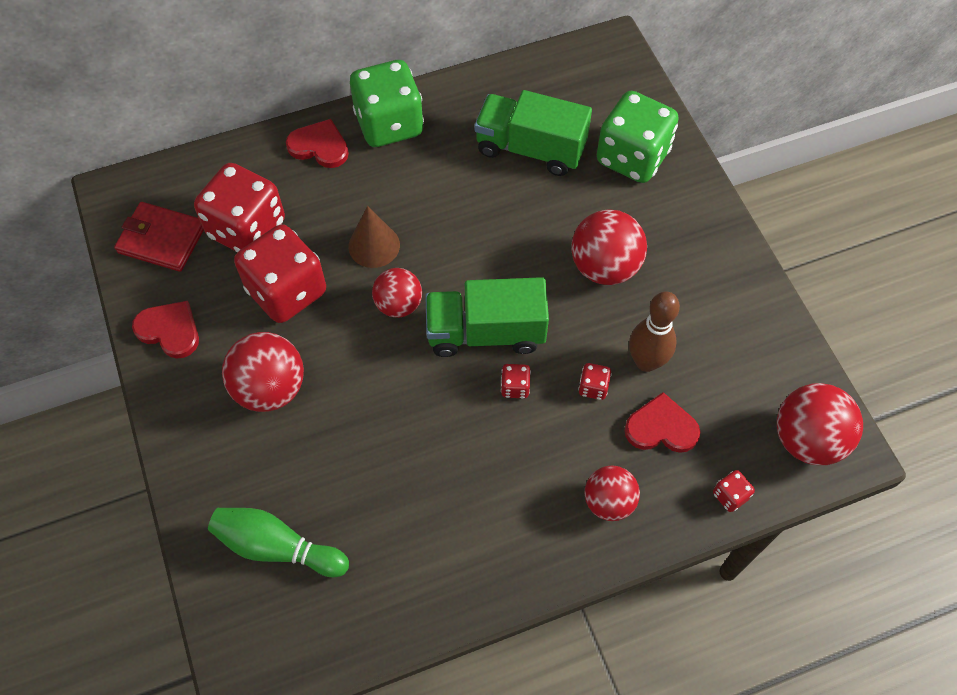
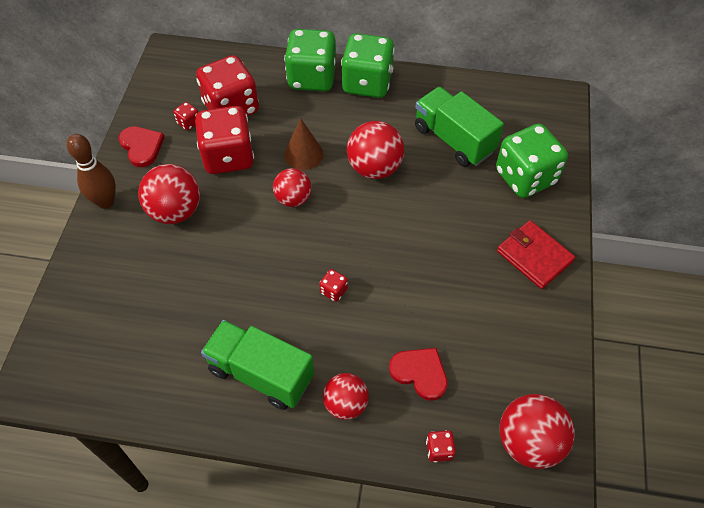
camera: 30 degrees right, 5 degrees down
red wallet [114,202,204,272] -> red wallet moved to [497,220,575,289]
green bowling pin [208,508,349,577] -> none
red heart [286,119,349,168] -> green dice [284,29,336,91]
green truck [425,277,549,357] -> green truck moved to [201,320,314,410]
red ball [571,209,647,285] -> red ball moved to [347,121,404,179]
red dice [578,363,612,400] -> red dice moved to [173,102,198,131]
brown bowling pin [629,292,680,372] -> brown bowling pin moved to [67,134,116,209]

